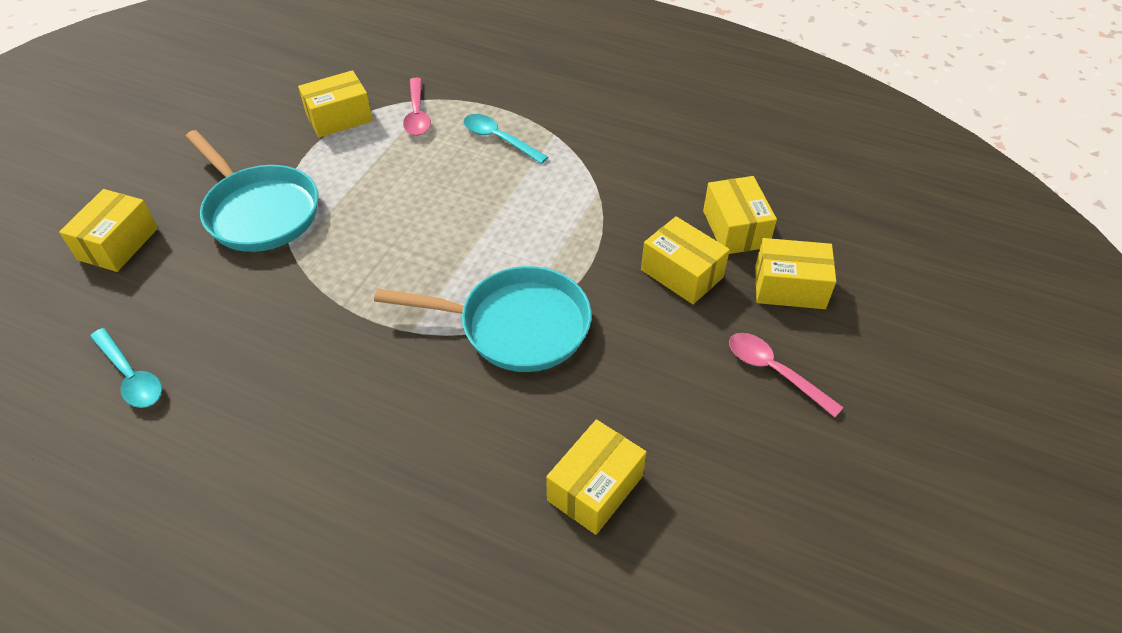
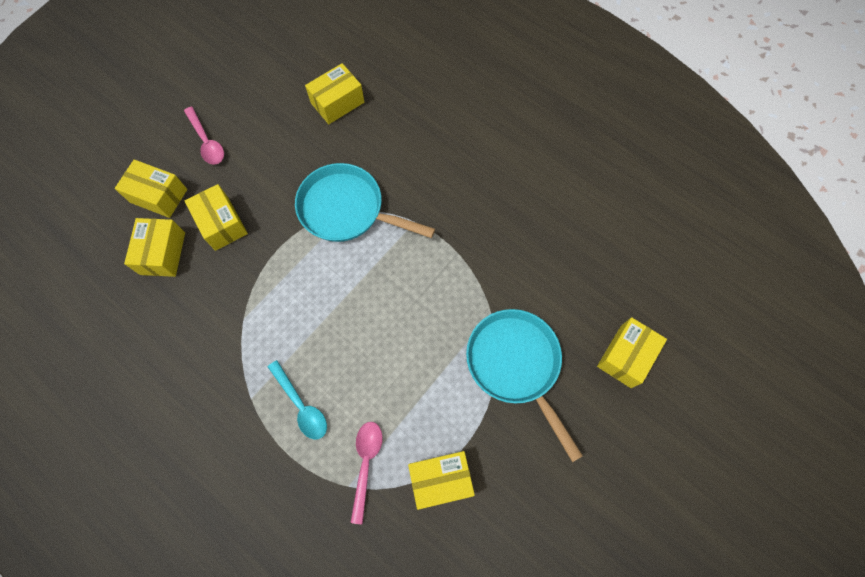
camera: 165 degrees left, 20 degrees up
turquoise spoon [90,328,162,408] -> none

